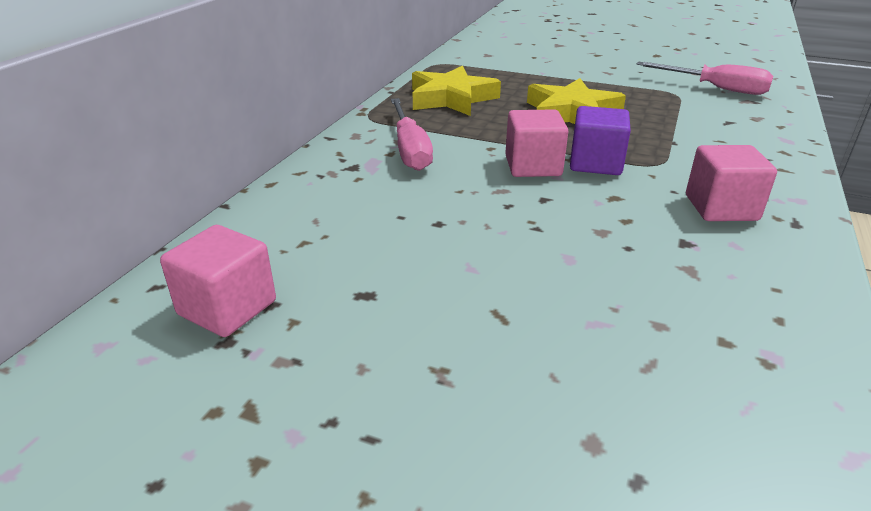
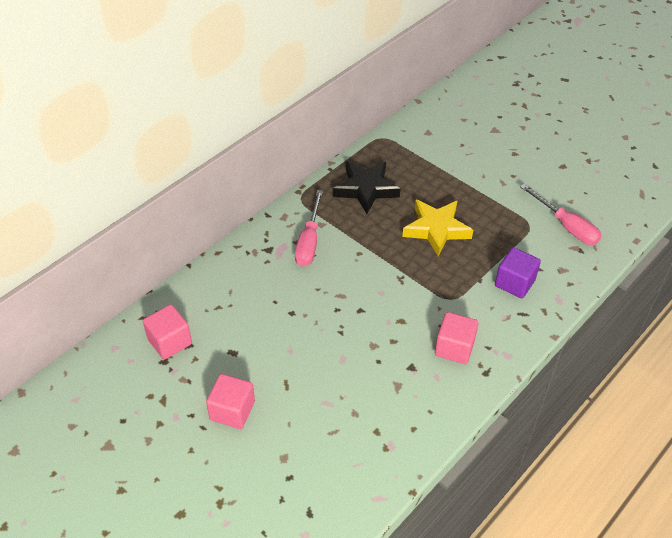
camera: 20 degrees right, 15 degrees up
yellow star [412,66,501,116] -> black star [333,161,400,214]
pink cube [505,109,568,177] -> pink cube moved to [206,374,255,429]
purple cube [570,106,631,175] -> purple cube moved to [495,247,541,299]

